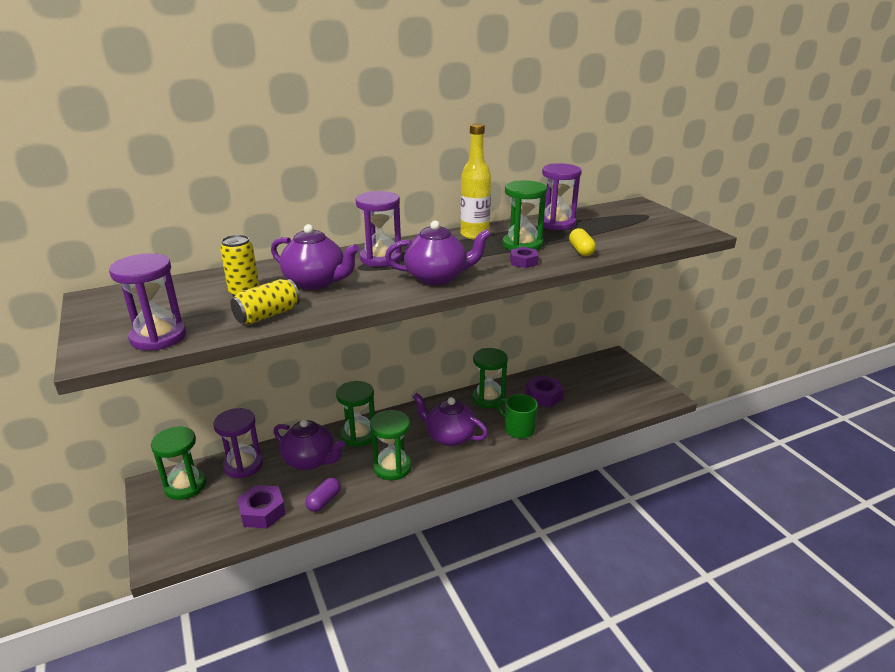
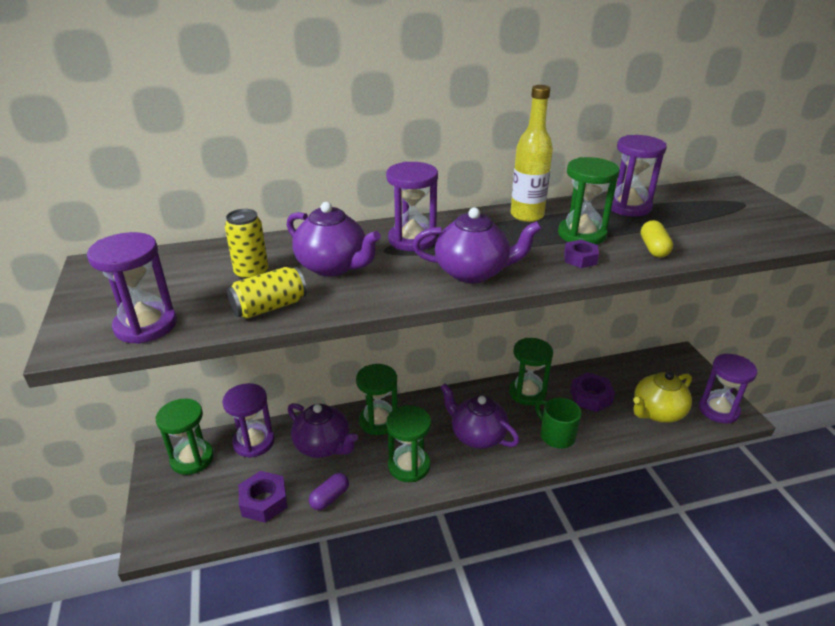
camera: 10 degrees right, 5 degrees up
none -> yellow teapot [633,372,692,423]
none -> purple hourglass [699,354,757,424]

